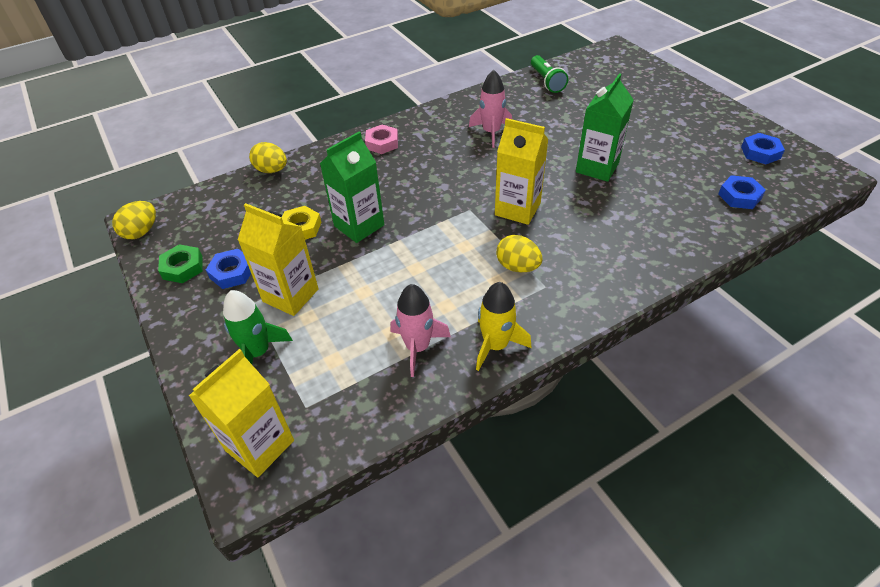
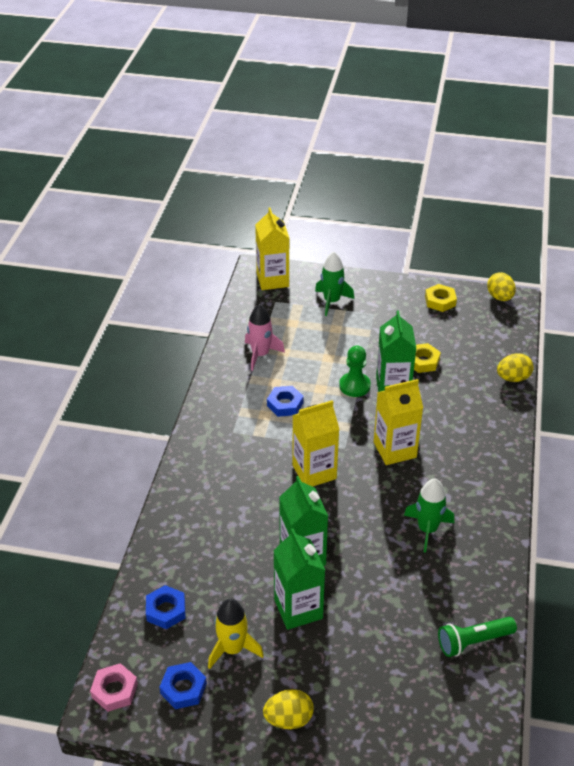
camera: 130 degrees right, 5 degrees down
green nut [158,244,203,283] -> yellow nut [425,284,457,312]
blue nut [206,249,251,289] -> blue nut moved to [267,386,304,417]
yellow carton [238,203,319,316] -> yellow carton moved to [374,379,423,465]
pink nut [365,125,398,154] -> pink nut moved to [90,663,138,712]
pink rocket [469,70,512,148] -> green rocket [404,478,454,553]
yellow rocket [476,282,531,371] -> yellow rocket moved to [208,598,264,669]
yellow egg [496,235,542,272] -> yellow egg moved to [263,689,314,729]
green flashlight [531,55,568,93] -> green flashlight turned 45 degrees counterclockwise [438,617,517,657]
none -> green carton [273,528,325,630]
none -> green pawn [339,346,371,397]

